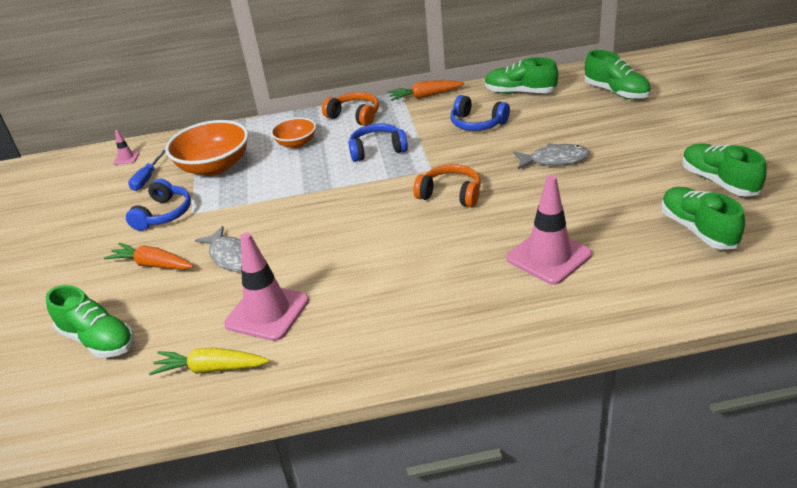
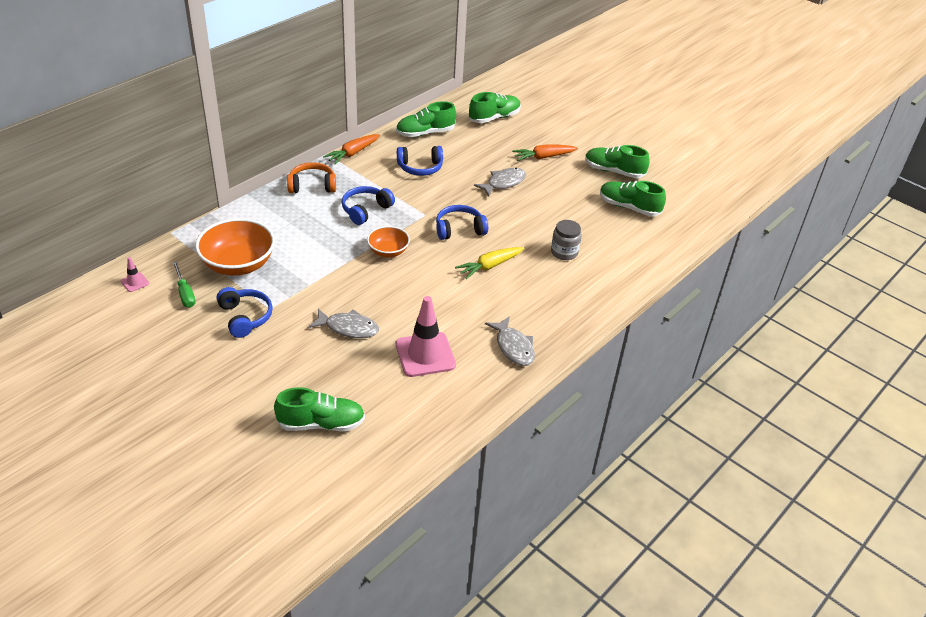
camera: 45 degrees left, 5 degrees up
orange carrot [104,243,194,270] -> orange carrot moved to [512,144,578,161]
blue screwdriver [128,148,166,191] -> green screwdriver [173,261,196,308]
yellow carrot [149,348,269,375] -> yellow carrot moved to [455,247,524,279]
orange bowl [271,117,316,148] -> orange bowl moved to [367,226,410,257]
orange headphones [413,164,481,207] -> blue headphones [436,205,488,240]
pink traffic cone [507,175,592,285] -> grey jar [551,220,582,260]
green shoe [584,50,651,99] -> green shoe turned 45 degrees counterclockwise [469,92,521,123]
none -> grey fish [485,316,535,366]

